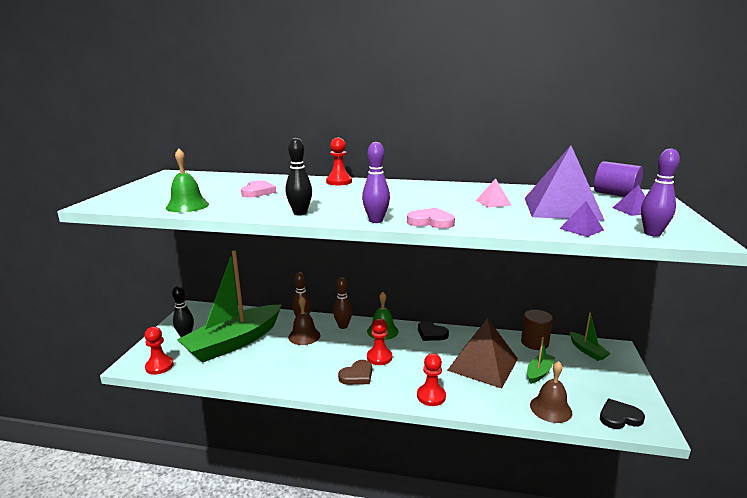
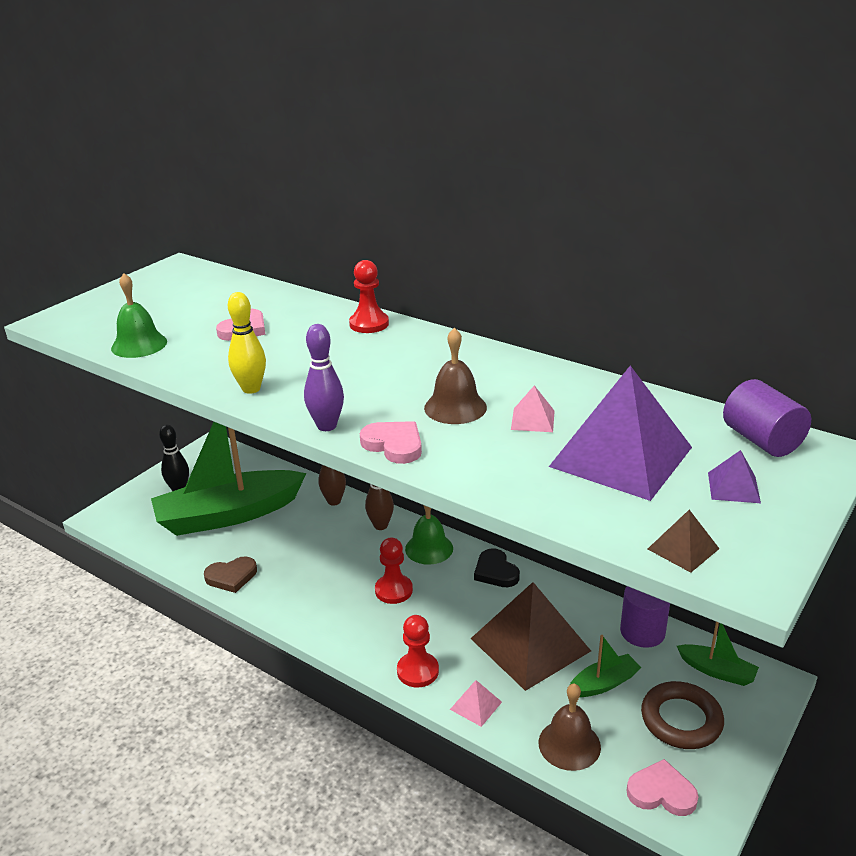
camera: 25 degrees right, 10 degrees up
red pawn [145,327,174,375] -> none
black bowling pin [286,138,312,216] -> yellow bowling pin [228,292,266,394]
brown bell [288,296,320,345] -> brown bell moved to [424,328,487,424]
brown heart [338,360,372,385] -> brown heart moved to [204,556,257,593]
brown cylinder [521,310,553,350] -> purple cylinder [620,586,670,648]
purple pyramid [559,201,604,237] -> none
green boat [570,313,611,361] -> green boat turned 60 degrees counterclockwise [677,622,759,686]
black heart [600,399,645,429] -> pink heart [627,759,699,816]
purple bowling pin [641,148,680,237] -> brown pyramid [648,510,719,573]
none -> pink pyramid [450,680,502,727]
none -> brown ring [641,681,724,749]

